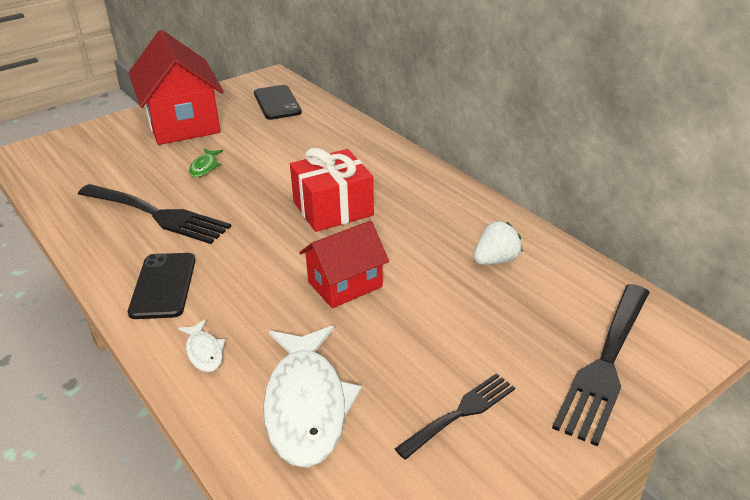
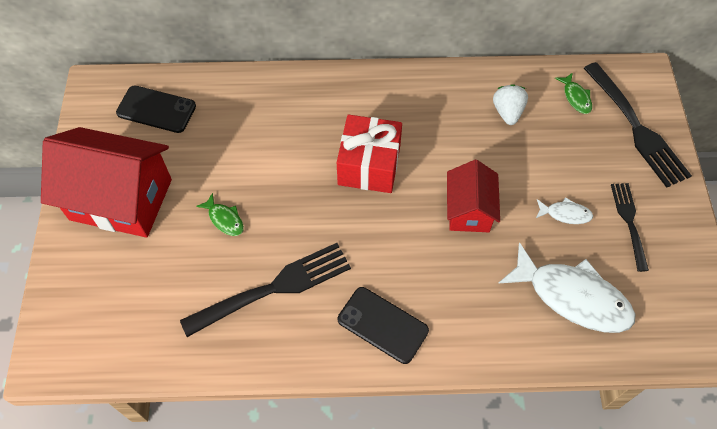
camera: 55 degrees left, 25 degrees up
white fish [178,319,225,372] -> white fish moved to [536,197,593,224]
none -> green fish [555,72,592,114]

